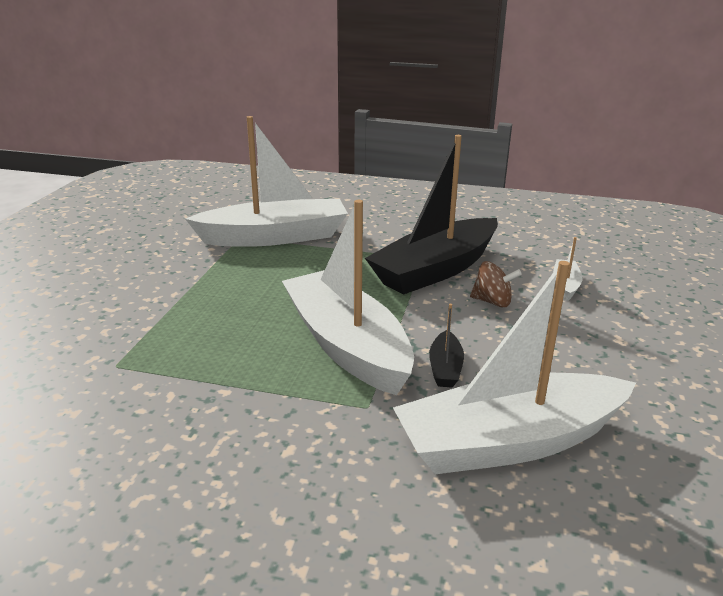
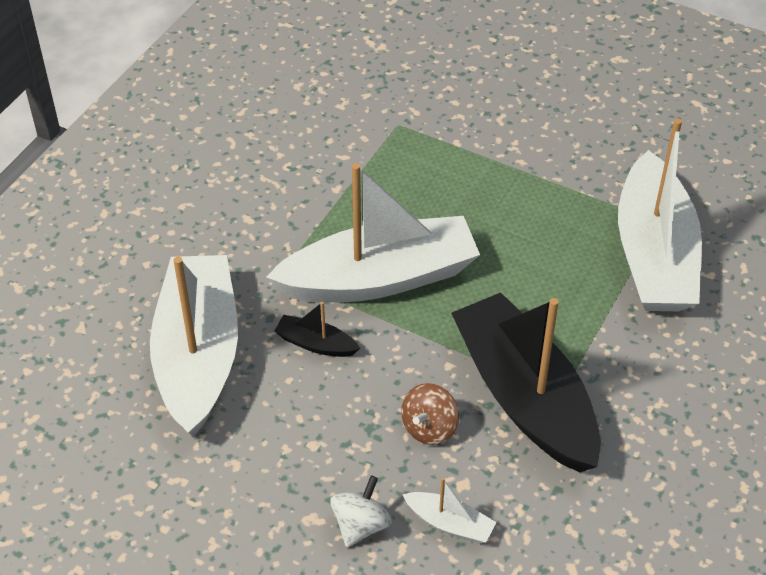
camera: 105 degrees right, 20 degrees up
none -> white spinning top [330,475,392,547]

